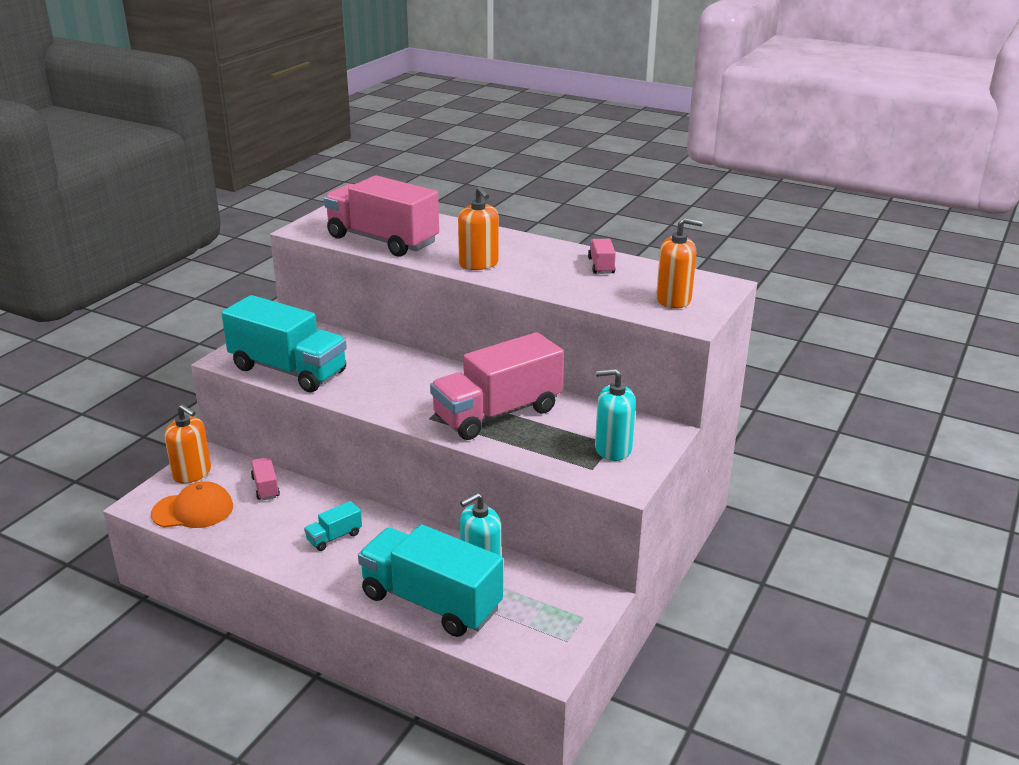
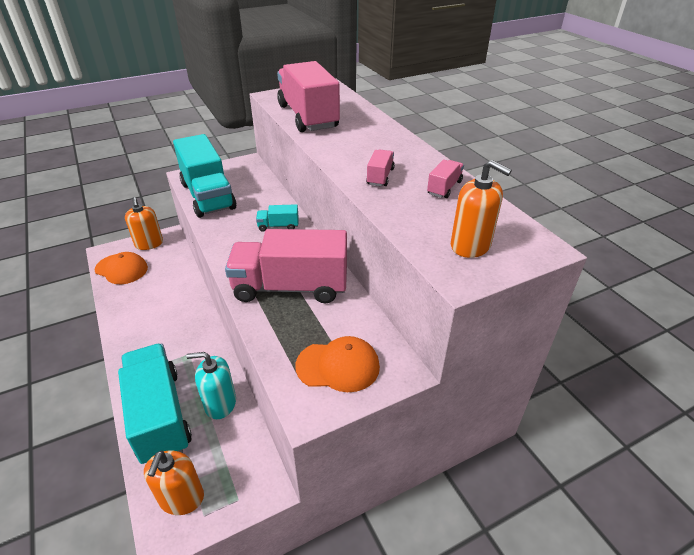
camera: 35 degrees right, 10 degrees up
pink truck [251,457,280,500] -> pink truck moved to [366,150,395,187]
turquoise truck [304,501,362,551] -> turquoise truck moved to [256,204,299,232]
orange soap dispenser [458,186,499,270] -> orange soap dispenser moved to [144,450,204,515]
turquoise soap dispenser [595,369,636,461] -> orange cap [295,336,380,392]

